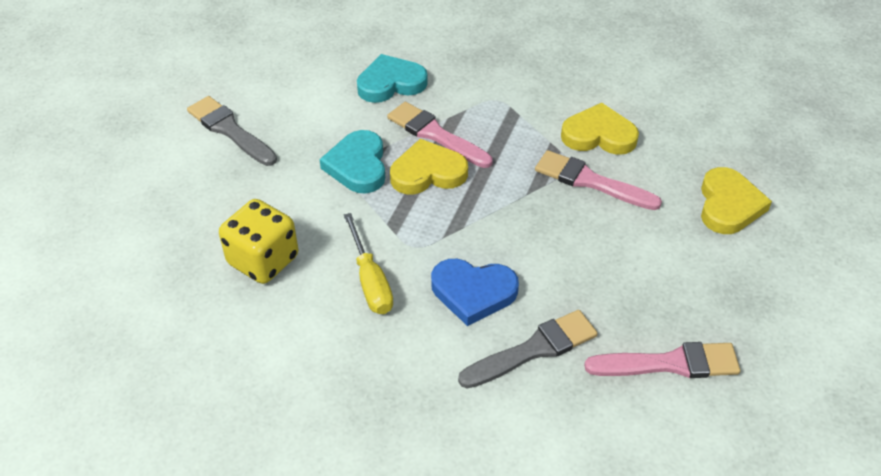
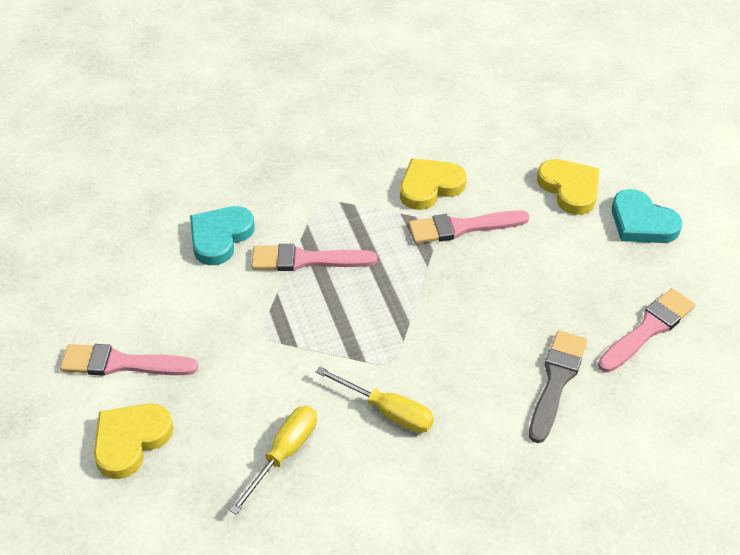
camera: 40 degrees left, 0 degrees up
grey brush [187,96,277,166] -> pink brush [60,344,198,376]
yellow dice [219,199,298,284] -> yellow screwdriver [229,406,317,515]
turquoise heart [320,130,385,194] -> turquoise heart moved to [612,189,682,243]
yellow heart [390,139,468,194] -> yellow heart moved to [94,404,174,479]
blue heart [431,259,519,326] -> none

